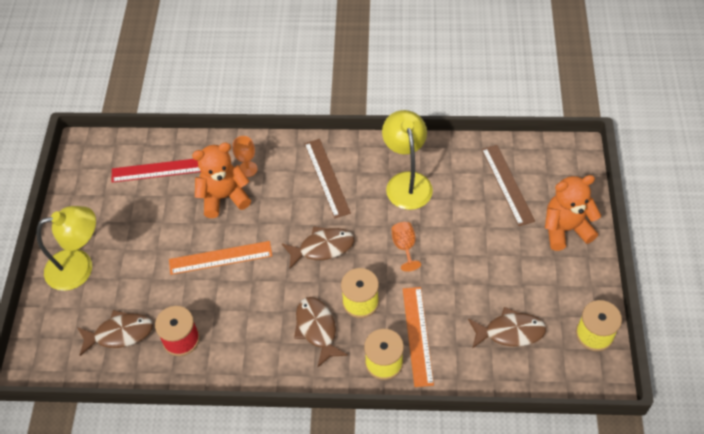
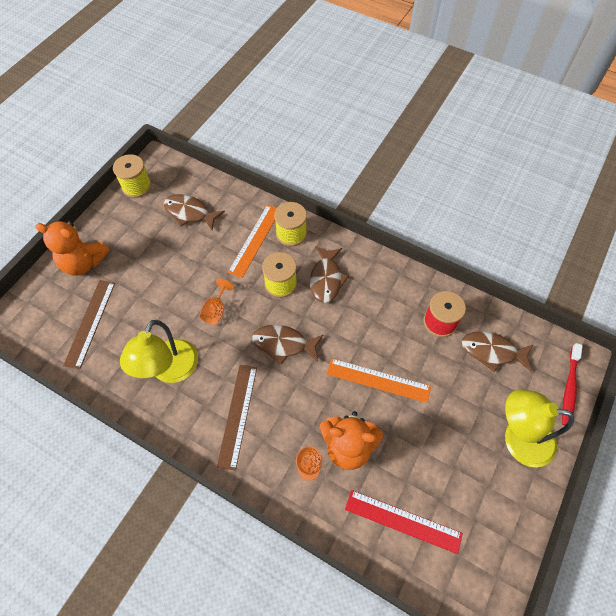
camera: 155 degrees left, 5 degrees up
none -> red toothbrush [562,343,583,426]

